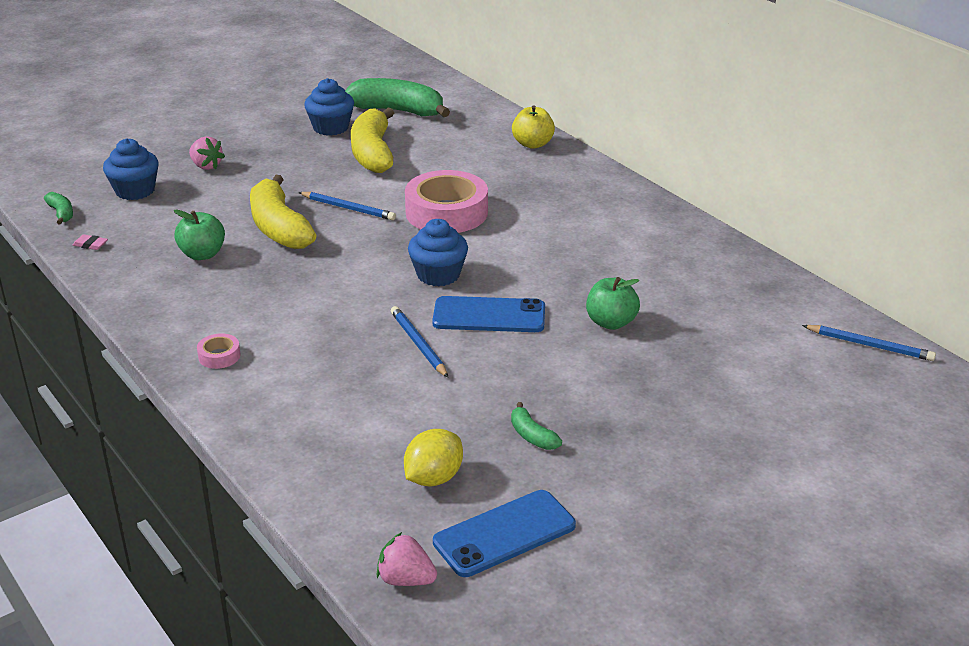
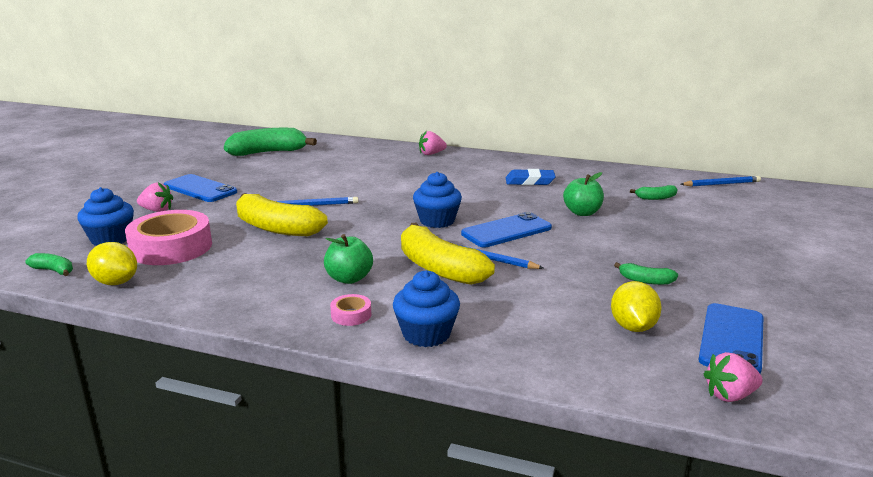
camera: 35 degrees left, 10 degrees down
pink eraser [73,234,108,250] -> yellow lemon [87,242,137,285]
green apple [174,209,225,260] -> green apple moved to [324,234,373,284]
blue cupcake [304,78,354,136] -> blue cupcake moved to [393,270,460,347]
yellow banana [351,107,394,173] -> yellow banana moved to [401,223,495,285]
pink tape [405,170,488,233] -> pink tape moved to [125,210,212,265]
yellow apple [512,105,555,149] -> none
none -> blue phone [164,174,237,202]
none -> pink strawberry [419,131,447,155]
none -> blue eraser [506,169,556,185]
none -> green banana [630,185,677,200]

